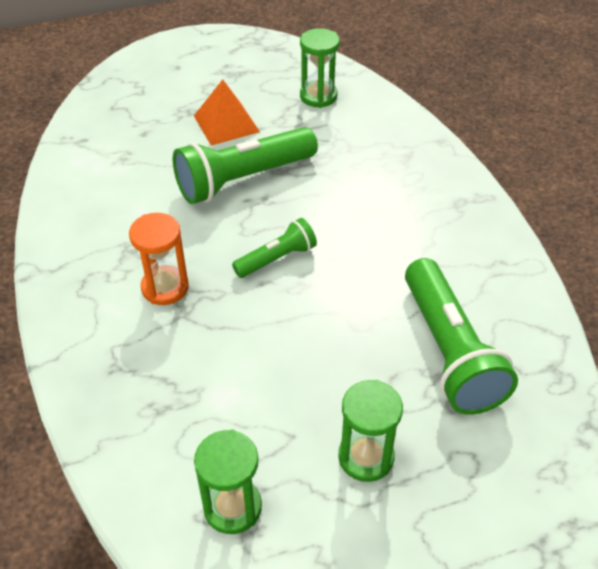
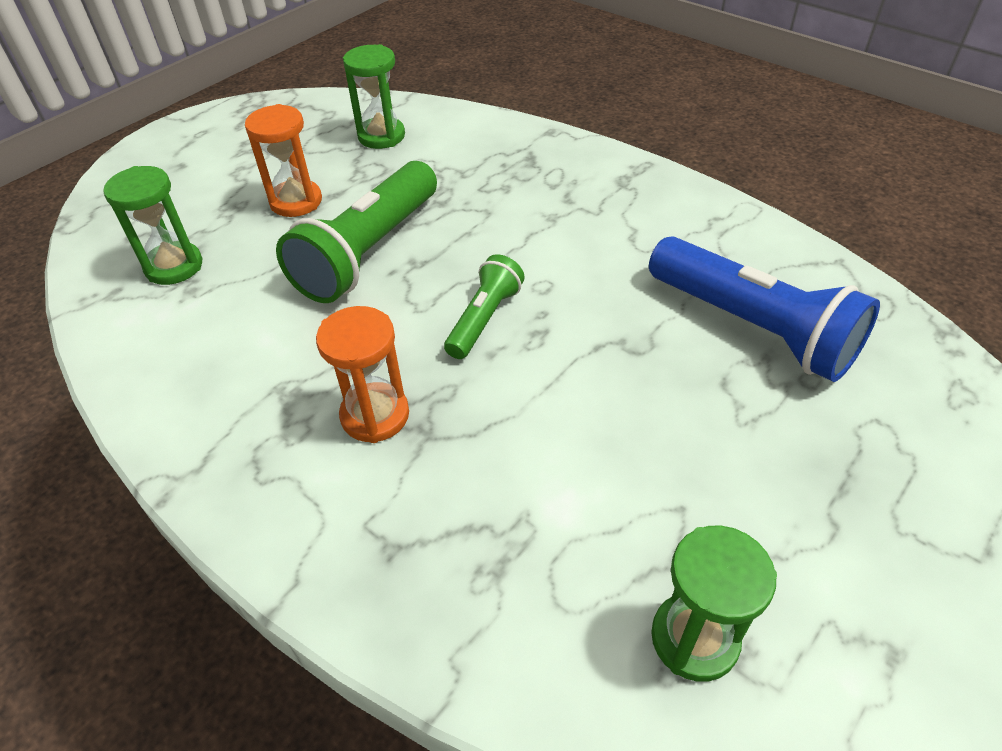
camera: 30 degrees left, 0 degrees up
orange pyramid [194,80,260,146] -> orange hourglass [245,104,322,217]
green hourglass [338,380,403,482] -> green hourglass moved to [103,166,202,285]
green flashlight [405,258,518,415] -> blue flashlight [649,236,880,382]

